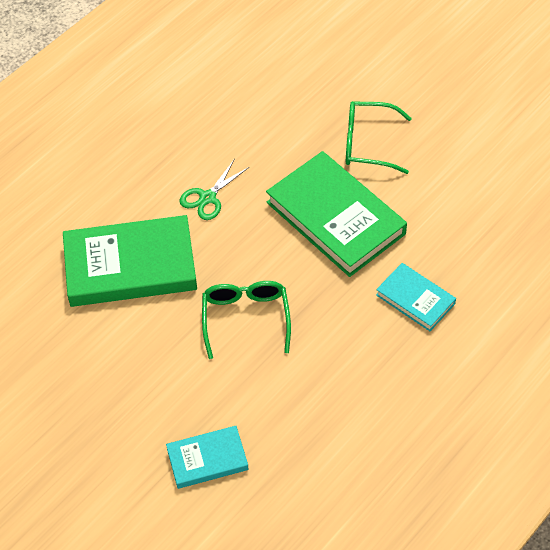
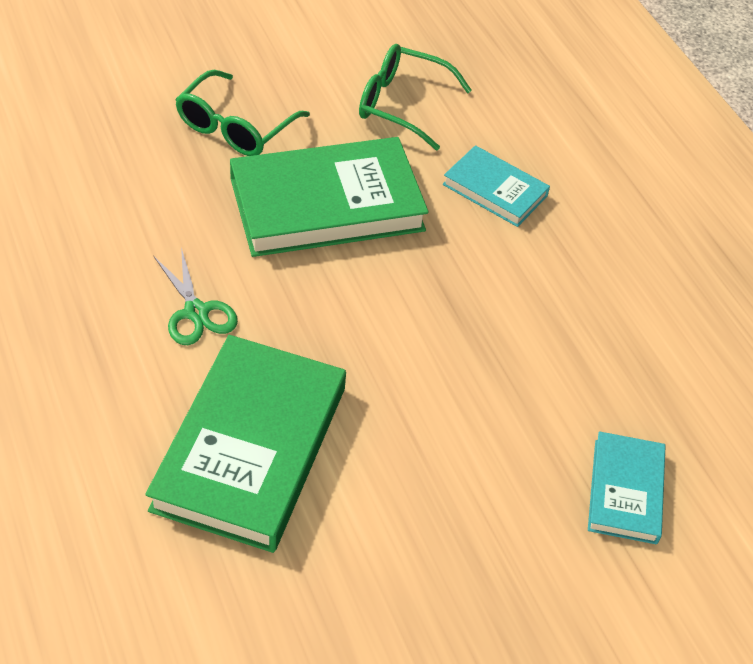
camera: 70 degrees left, 5 degrees down
green glasses [202,281,291,359] -> green glasses moved to [359,44,472,150]
turquoise book [376,263,456,331] -> turquoise book turned 60 degrees clockwise [443,145,550,227]

